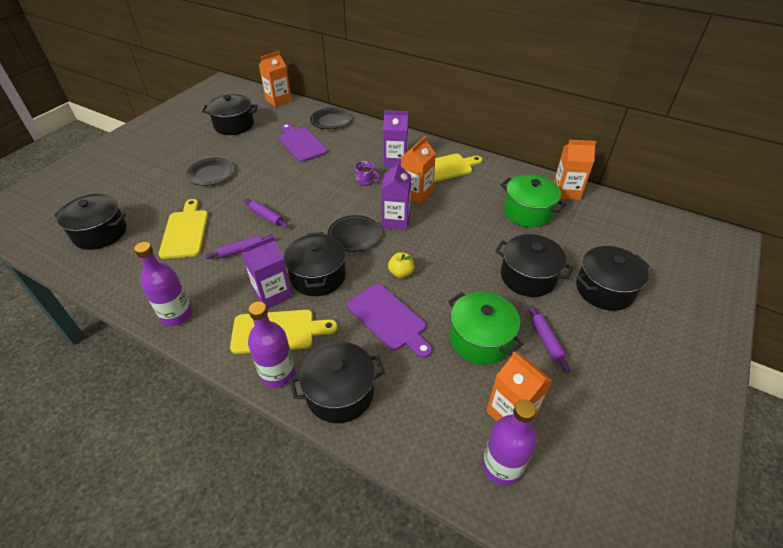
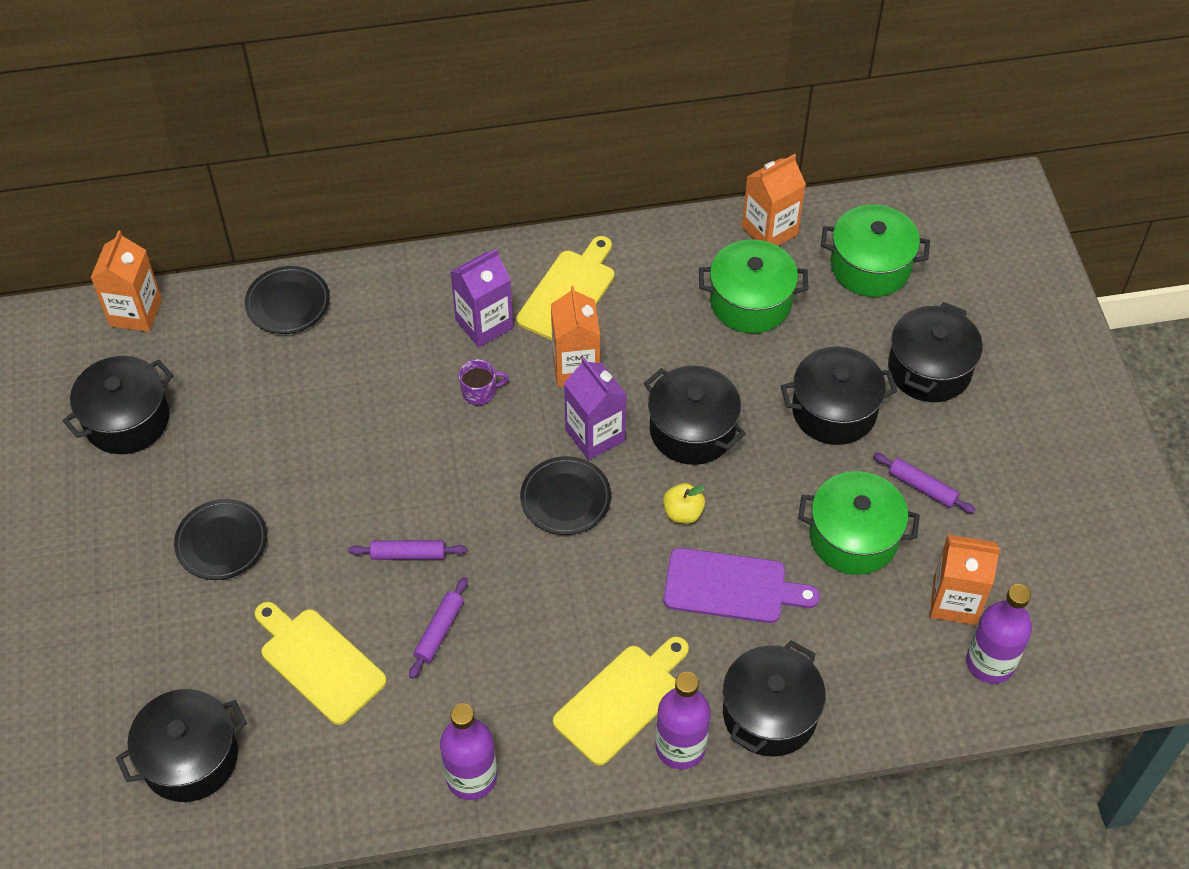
camera: 40 degrees left, 10 degrees up
purple carton [241,235,292,309] -> none
purple cutting board [278,123,328,162] -> none
black pot [284,232,346,296] -> black pot moved to [644,366,746,465]
none -> green pot [821,205,930,297]

